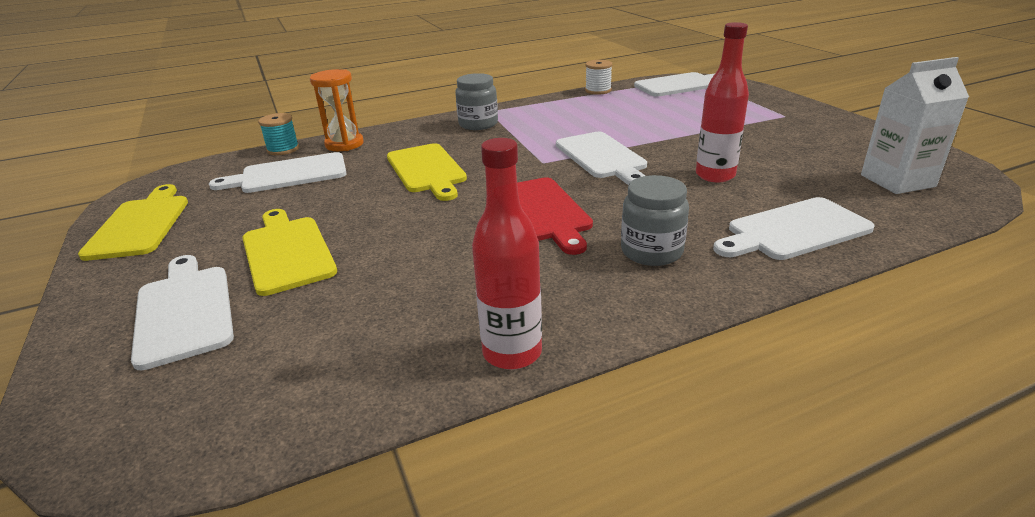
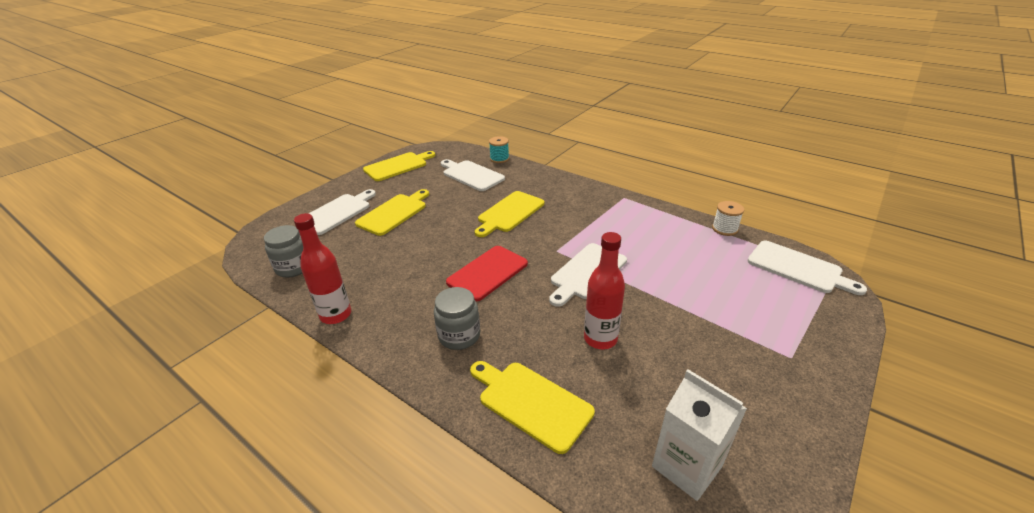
camera: 60 degrees right, 5 degrees up
orange hourglass [310,69,364,151] -> none
grey jar [455,73,498,130] -> grey jar moved to [264,225,303,278]
white cutting board [713,197,875,260] -> yellow cutting board [470,361,595,454]

